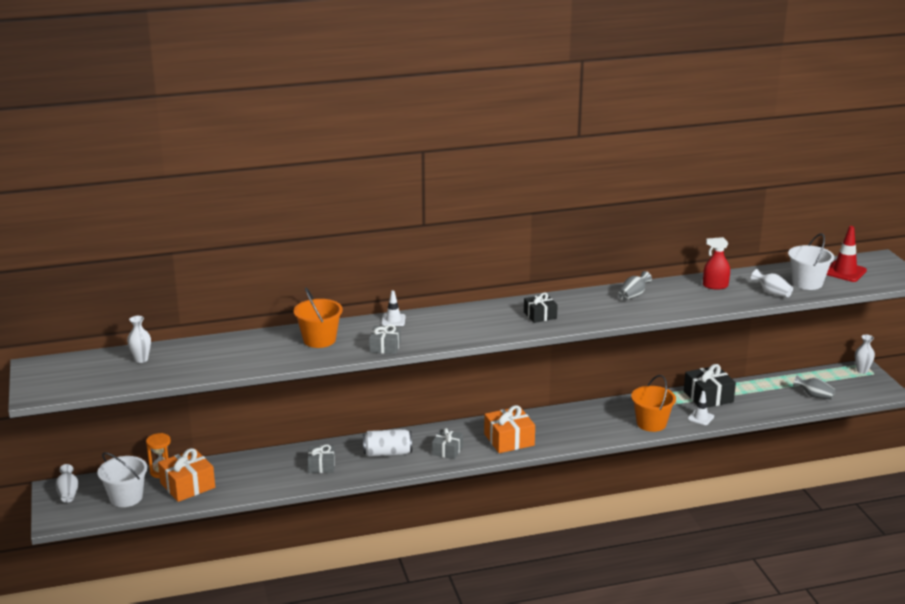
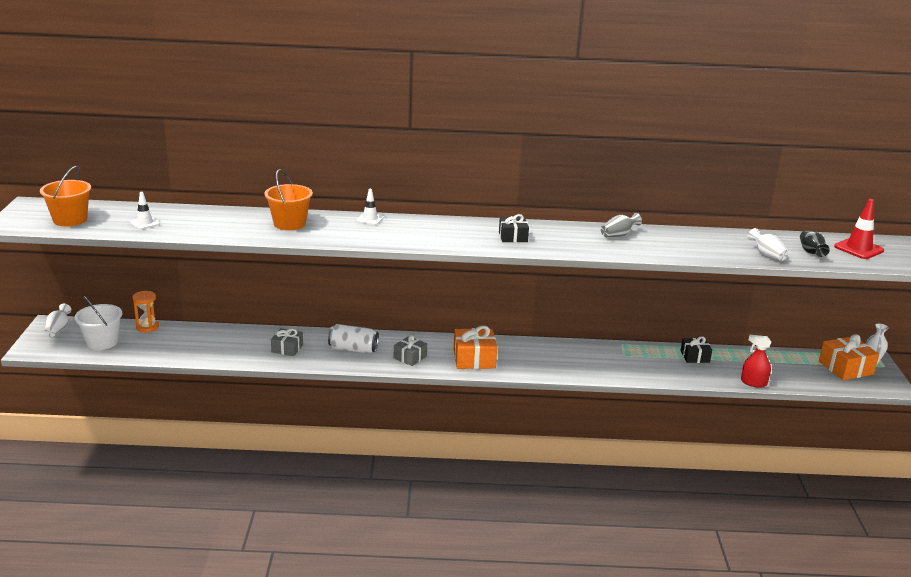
camera: 15 degrees right, 0 degrees up
white vase [127,316,151,363] -> none
orange gift [158,448,215,502] -> orange gift moved to [819,334,879,380]
grey gift [369,325,401,354] -> none
orange bucket [631,375,676,432] -> orange bucket moved to [40,166,91,226]
black gift [684,364,736,408] -> black gift [680,336,712,363], size x0.63
white traffic cone [688,391,714,425] -> white traffic cone moved to [130,192,160,230]
red spray bottle [703,237,730,289] -> red spray bottle moved to [741,335,771,388]
white bucket [788,233,834,290] -> black vase [800,230,830,257]
grey vase [793,375,836,399] -> none

